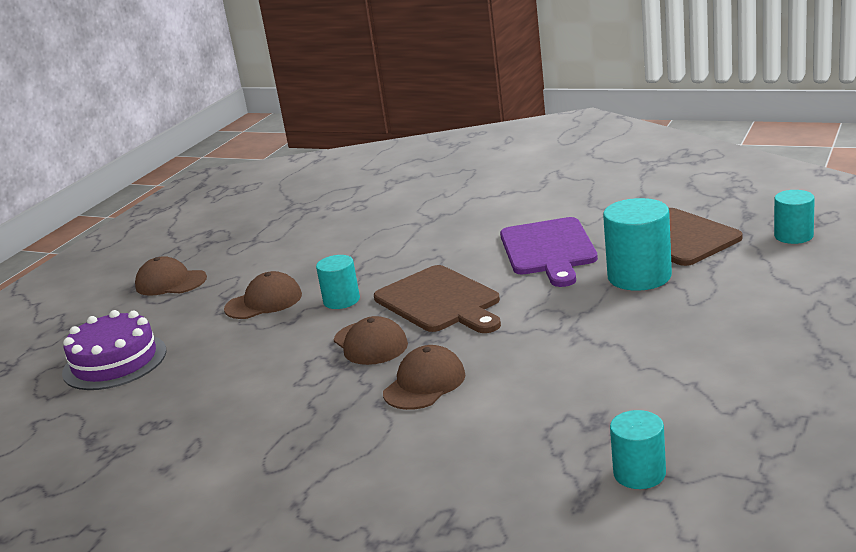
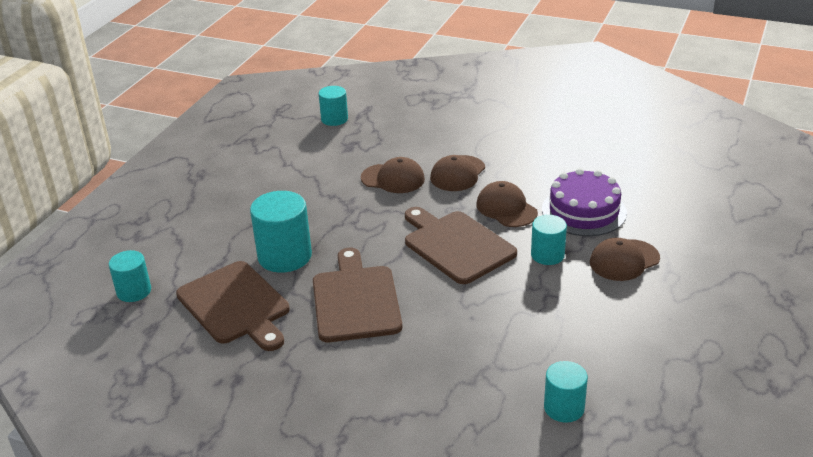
camera: 175 degrees right, 10 degrees up
purple cake [62,310,167,390] -> purple cake moved to [542,168,627,236]
brown cap [135,256,207,296] -> brown cap moved to [361,157,425,193]
purple cutting board [500,217,598,287] -> brown cutting board [313,248,402,342]
none -> turquoise cylinder [544,361,588,423]

